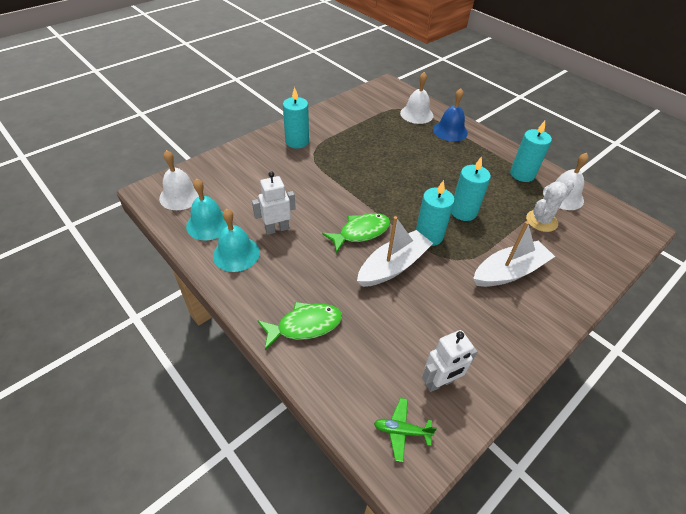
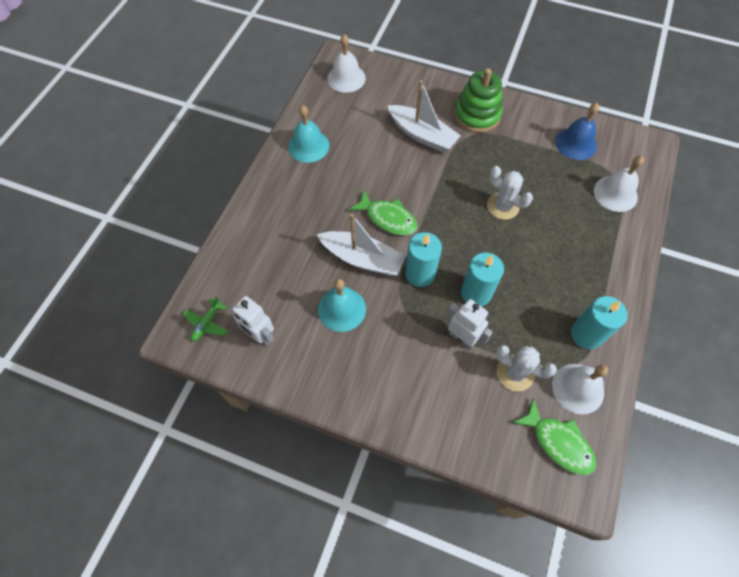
camera: 65 degrees right, 15 degrees up
turquoise bell [186,178,228,240] -> turquoise bell moved to [318,279,366,332]
white robot [252,171,296,235] -> white robot moved to [447,299,493,350]
green fish [257,302,342,350] -> green fish moved to [512,398,596,475]
turquoise candle [283,87,309,149] -> green stacking toy [454,68,503,133]
green plane [374,398,437,462] -> green plane turned 135 degrees counterclockwise [183,296,228,341]
blue bell [433,88,468,141] -> blue bell moved to [555,103,599,160]
white boat [473,221,555,287] -> white boat moved to [387,80,461,152]
none -> white cactus [487,166,533,220]

